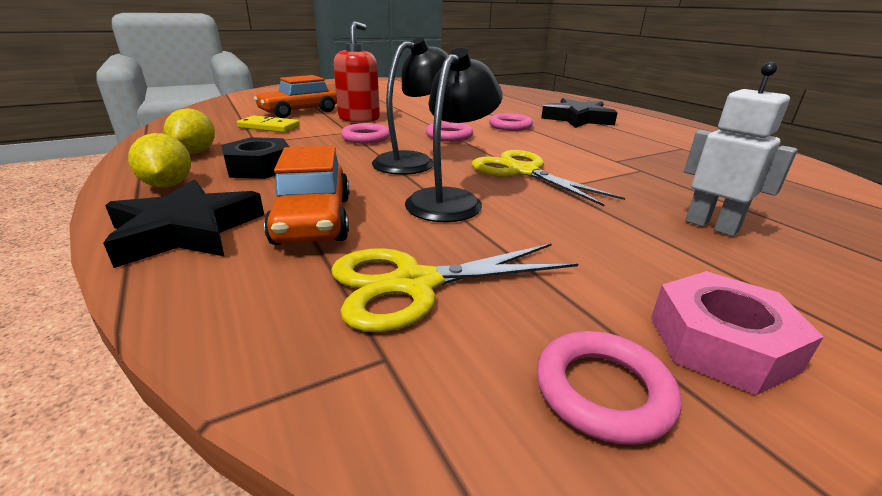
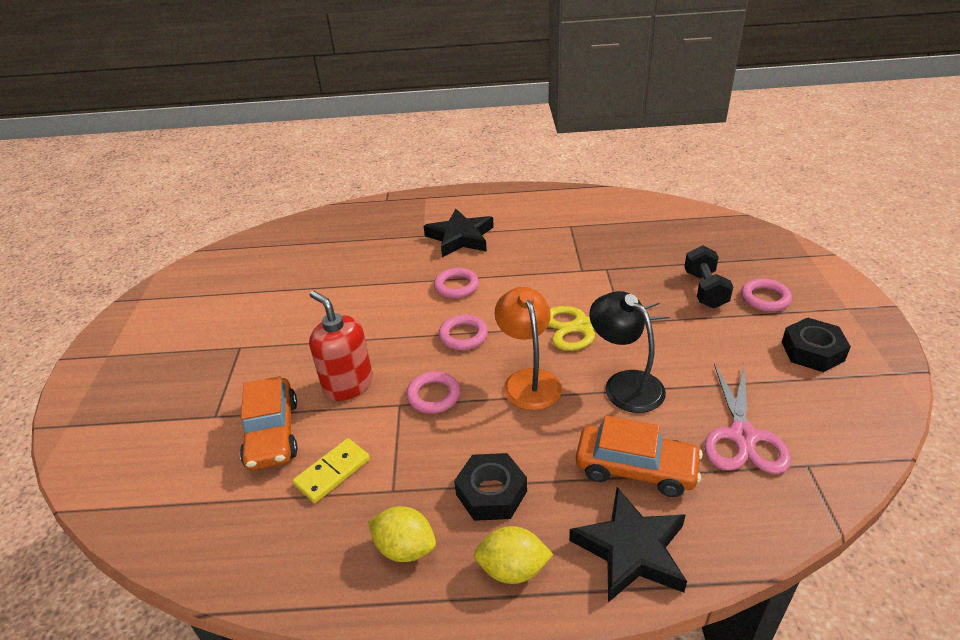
camera: 60 degrees left, 10 degrees up
yellow scissors [331,243,578,332] -> pink scissors [704,363,791,474]
black lamp [372,37,448,175] -> orange lamp [495,287,562,410]
pink ring [537,331,682,445] -> pink ring moved to [741,278,792,312]
pink nut [651,271,824,395] -> black nut [782,317,851,372]
white robot [684,62,798,236] -> black dumbbell [684,245,734,308]

